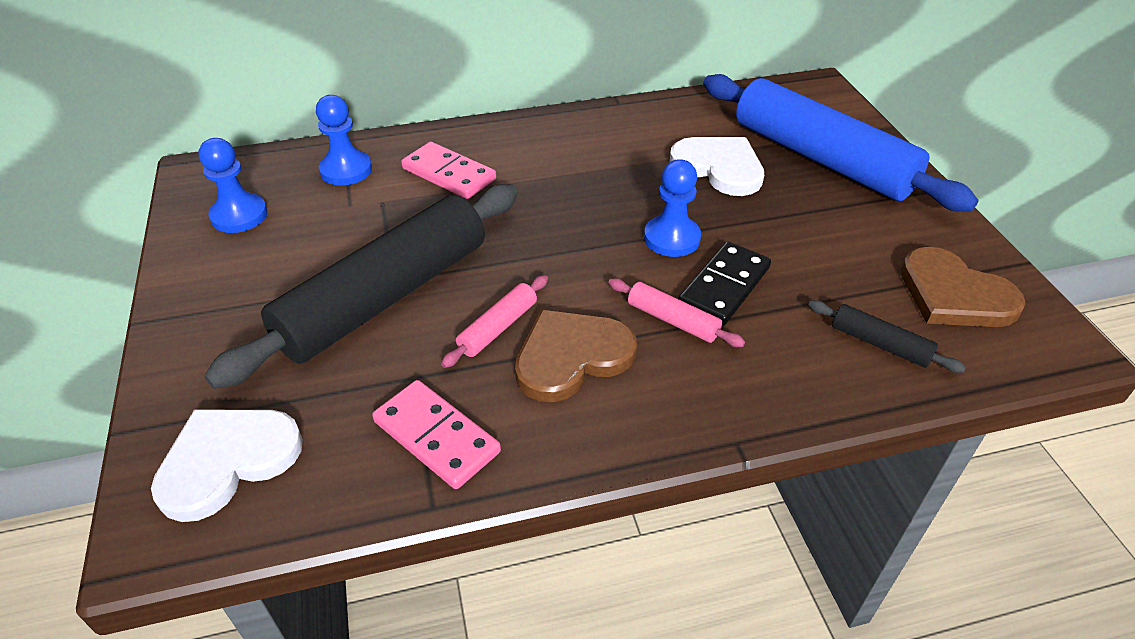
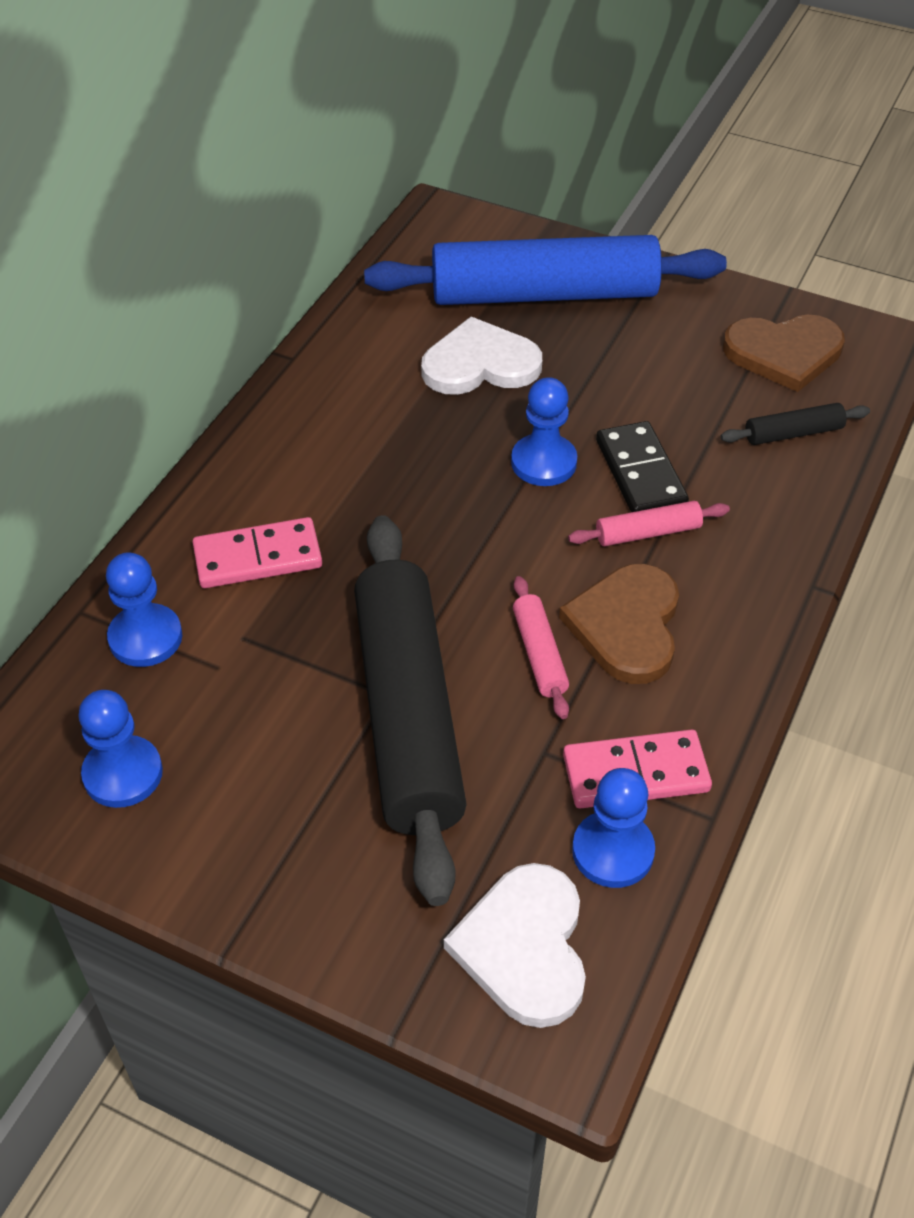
camera: 50 degrees left, 5 degrees up
none -> blue pawn [572,768,655,888]

